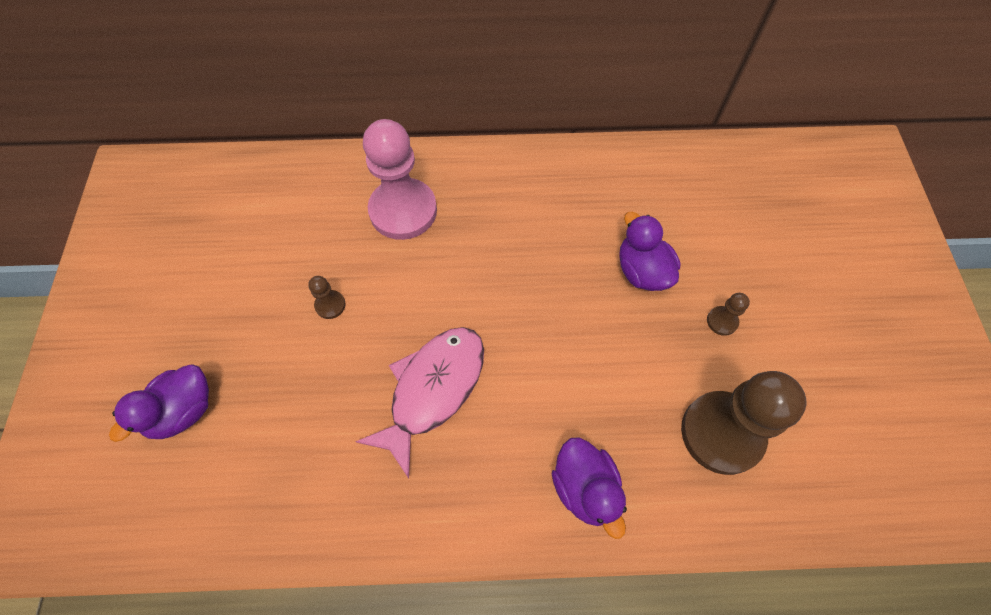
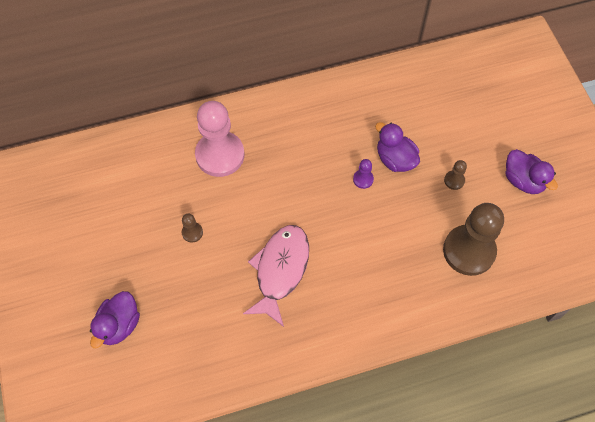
camera: 15 degrees left, 0 degrees up
purple duck [552,437,627,539] -> purple duck moved to [505,149,558,194]
none -> purple pawn [353,159,374,189]

